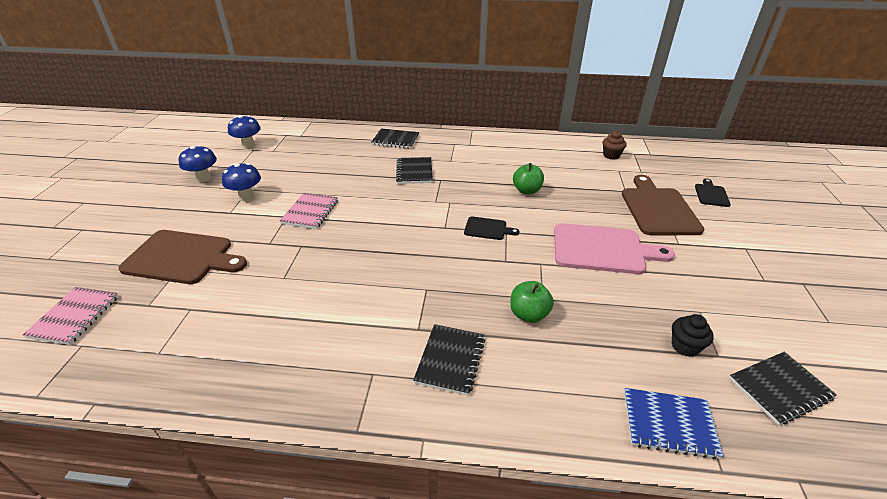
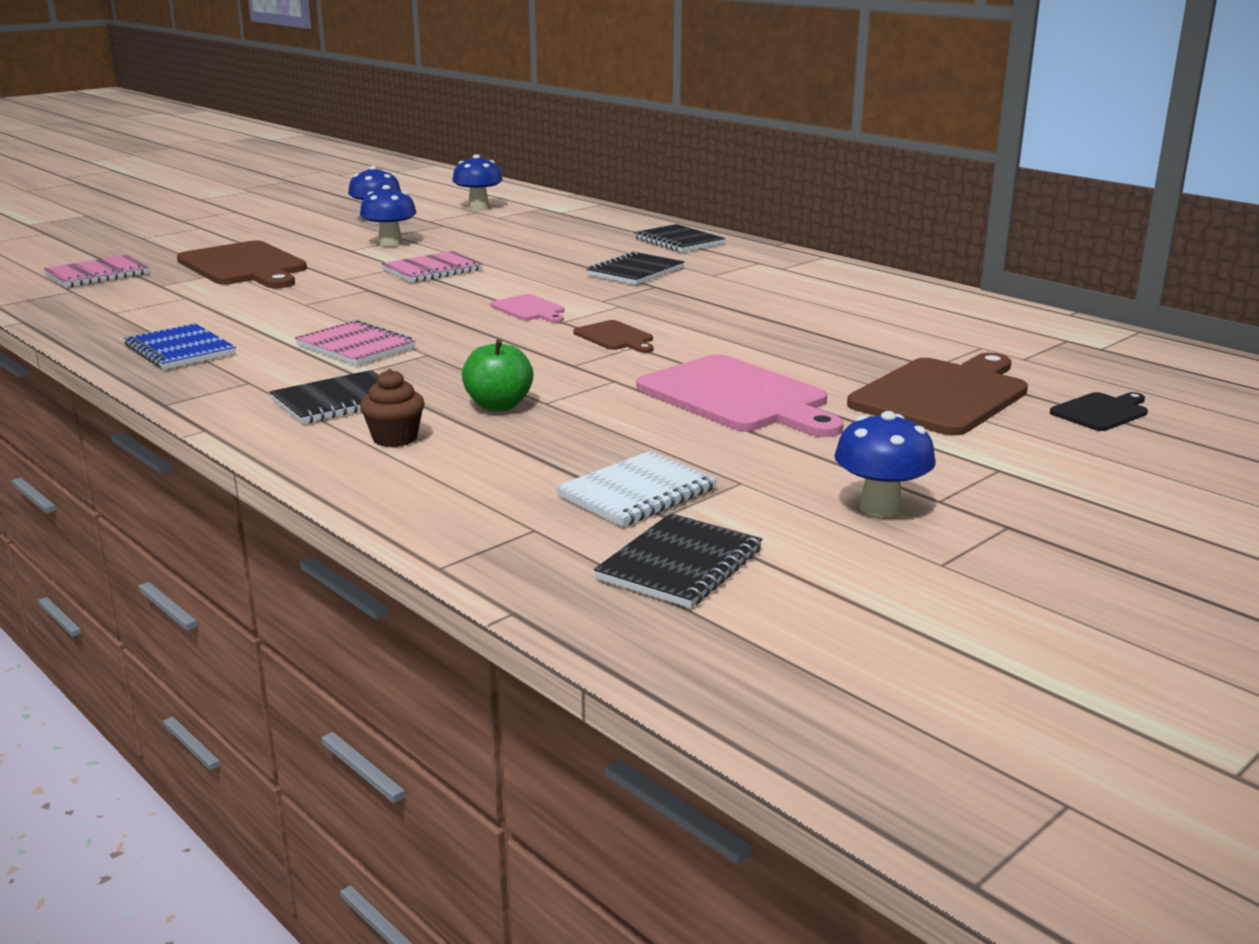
camera: 40 degrees right, 15 degrees down
black cutting board [464,216,519,240] -> brown cutting board [573,320,654,353]
green apple [513,163,544,194] -> none
brown cupcake [602,131,627,160] -> brown cupcake moved to [360,369,425,447]
blue notebook [624,388,724,460] -> blue notebook moved to [124,323,236,370]
black cupcake [672,314,714,357] -> white notebook [556,451,718,527]
black notebook [729,352,837,425] -> black notebook turned 75 degrees counterclockwise [594,513,762,608]
none -> pink notebook [295,320,415,366]
none -> pink cutting board [490,294,564,323]
none -> blue mushroom [834,411,936,517]

